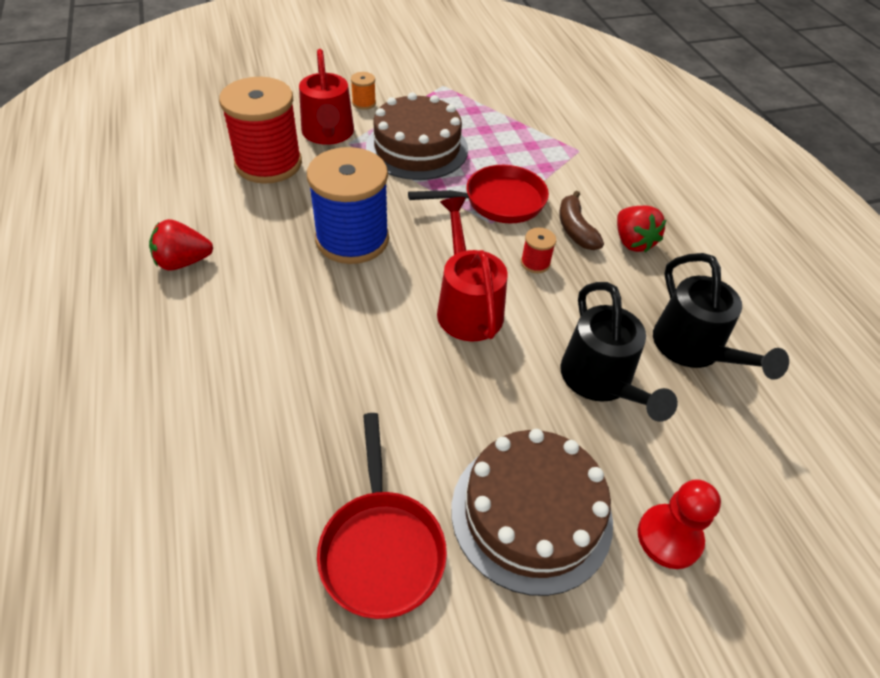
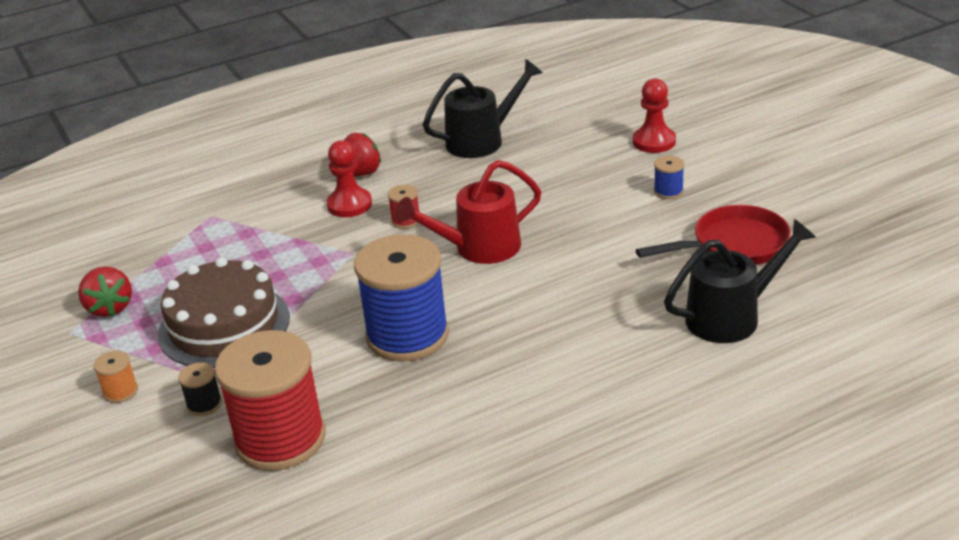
camera: 95 degrees left, 15 degrees down
red strawberry [149,219,213,271] -> red strawberry moved to [78,266,132,317]
red watering can [299,49,354,145] -> black spool [178,362,222,416]
red pan [408,165,549,223] -> none
brown cake [451,429,613,596] -> blue spool [654,156,684,199]
brown banana [559,191,604,250] -> red pawn [326,140,372,217]
black watering can [561,282,678,422] -> black watering can moved to [664,219,816,343]

